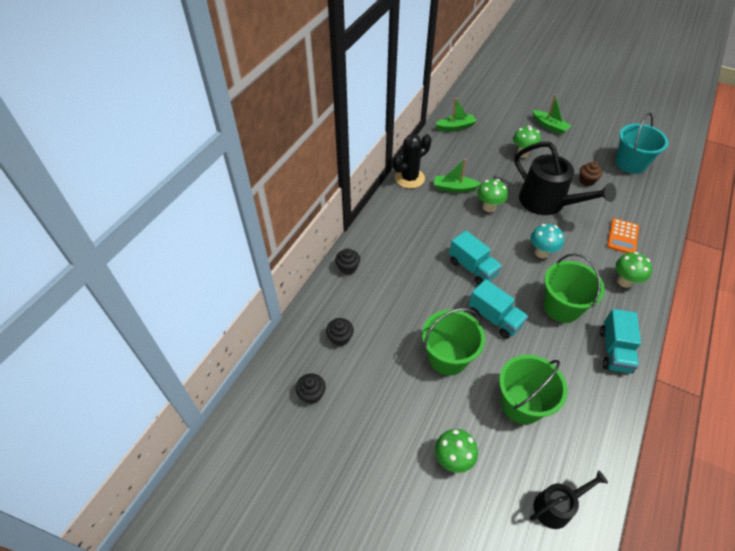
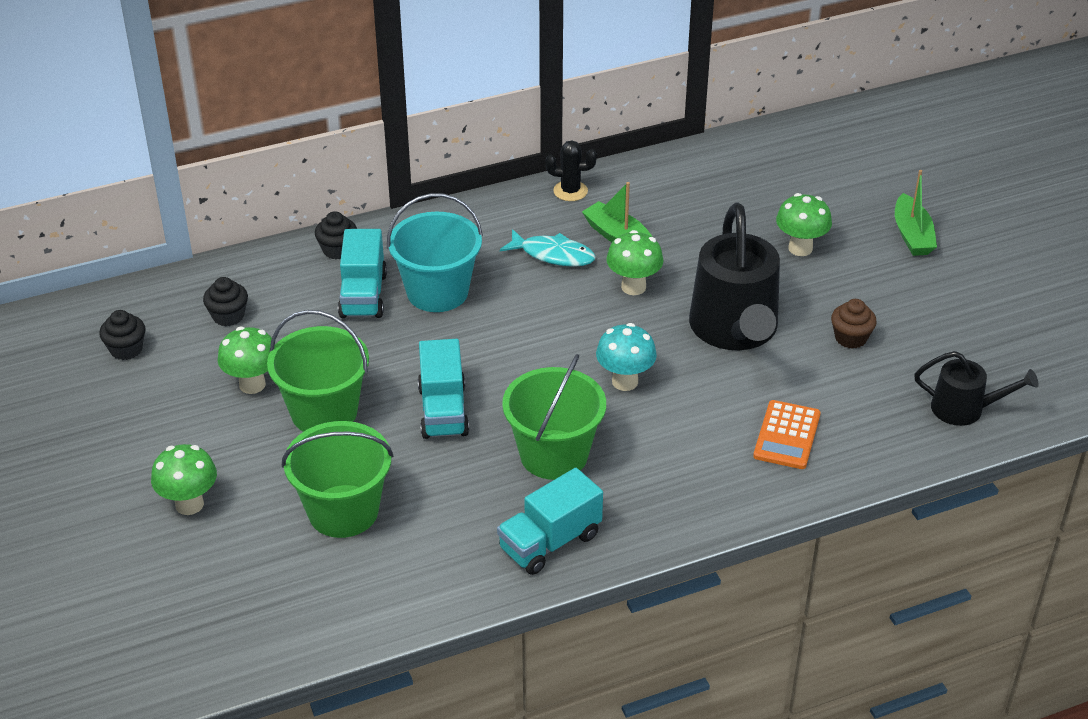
camera: 40 degrees right, 10 degrees down
black cactus [393,134,431,188] -> black cactus [546,140,597,201], size x0.61
green boat [435,98,477,131] -> none
turquoise truck [449,231,502,285] -> turquoise truck moved to [338,229,387,318]
black watering can [530,470,608,529] -> black watering can moved to [914,351,1039,426]
orange calculator [607,218,639,253] -> orange calculator turned 45 degrees counterclockwise [753,400,821,469]
turquoise bucket [615,113,668,174] -> turquoise bucket moved to [387,193,483,312]
green mushroom [615,252,652,288] -> green mushroom moved to [218,327,272,394]
none -> turquoise fish [500,229,595,267]

